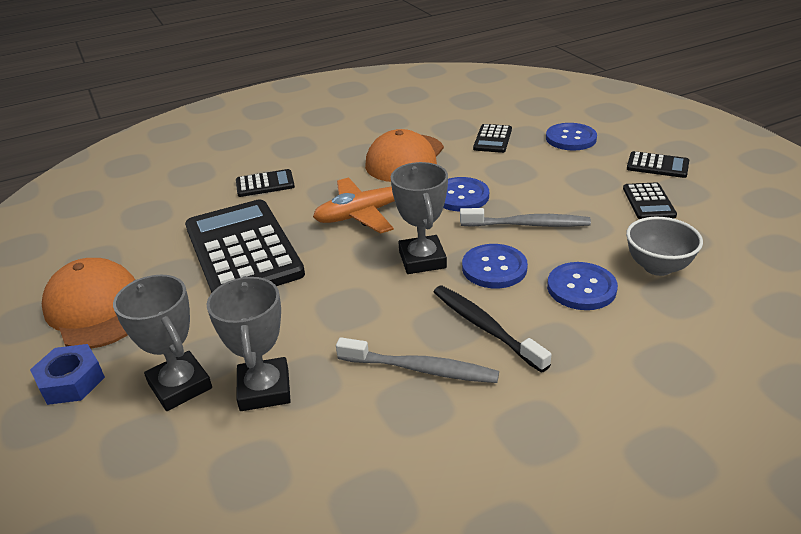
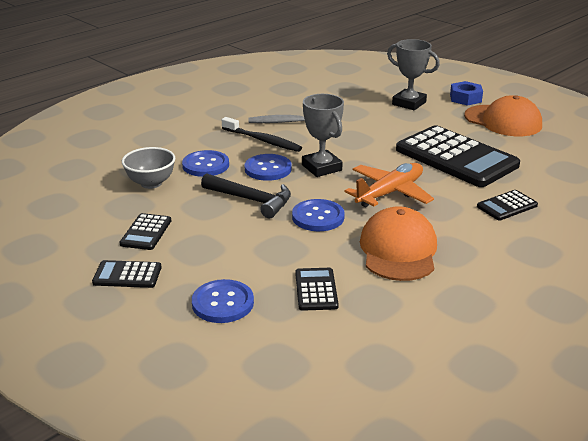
camera: 160 degrees right, 5 degrees down
grey trophy [207,276,291,411] -> none
grey toothbrush [460,208,591,227] -> black hammer [201,173,291,218]
black calculator [623,182,677,219] -> black calculator turned 150 degrees counterclockwise [119,213,171,250]

